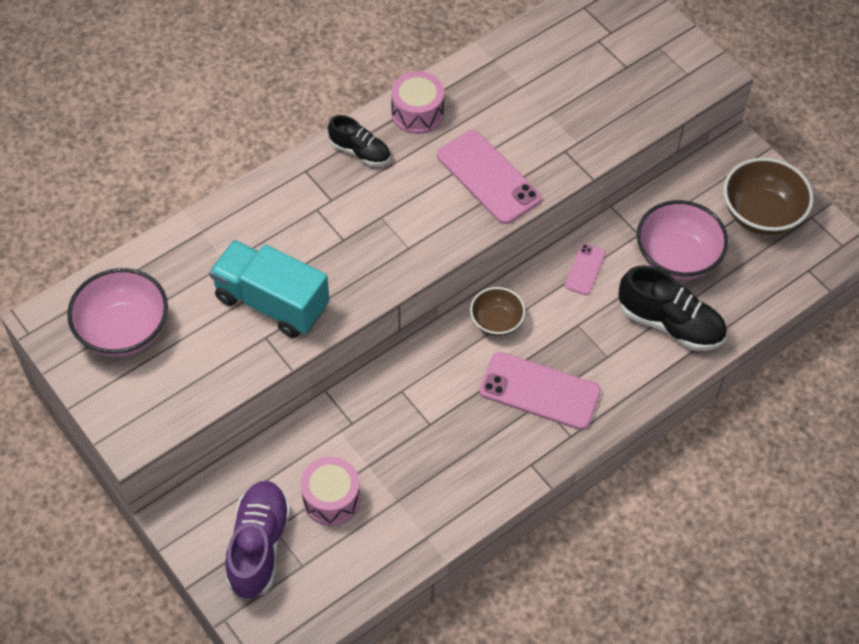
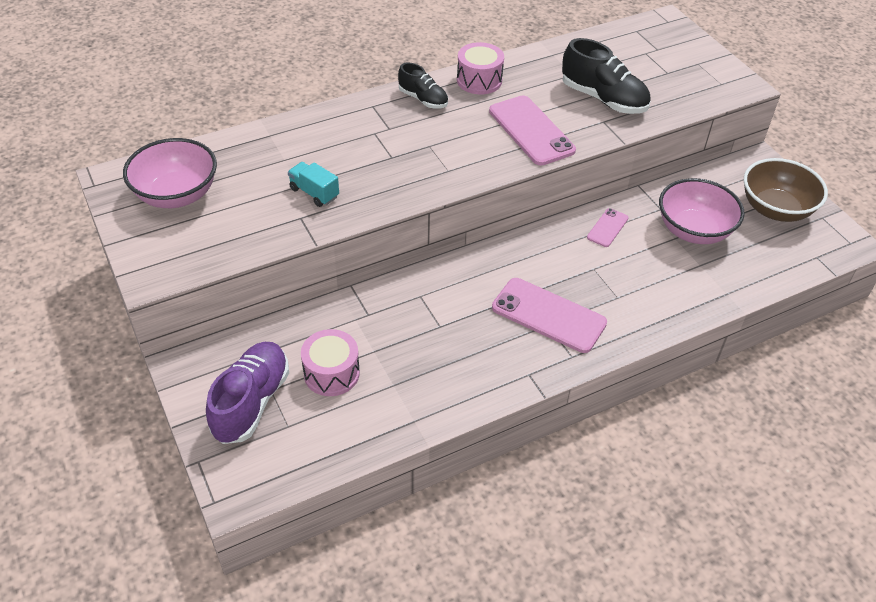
camera: 10 degrees right, 10 degrees down
turquoise truck [209,240,329,338] -> turquoise truck [288,162,339,207], size x0.50
brown bowl [470,287,525,336] -> none
black shoe [618,265,727,351] -> black shoe moved to [562,38,651,114]

